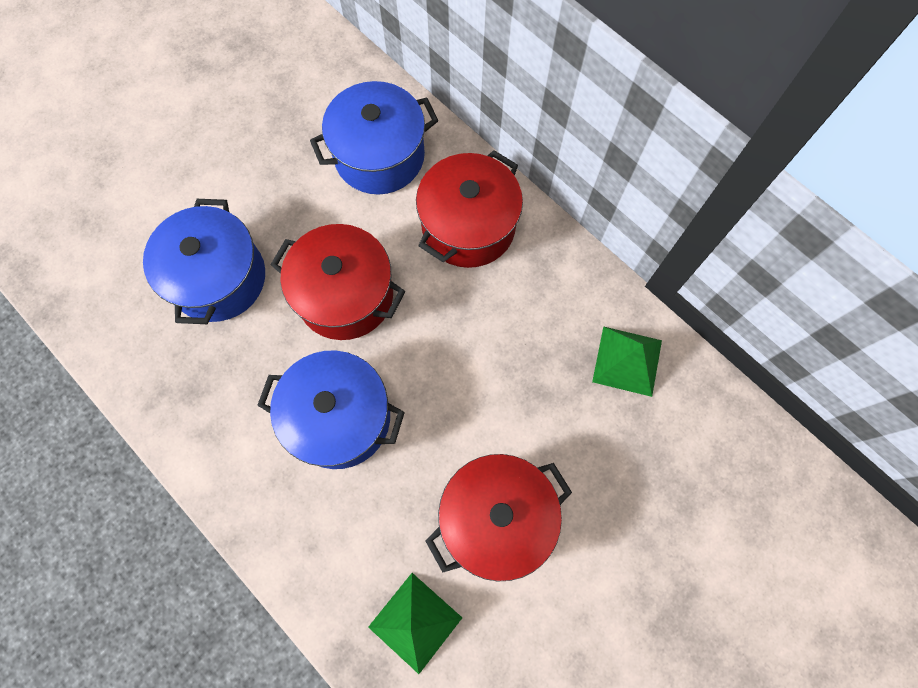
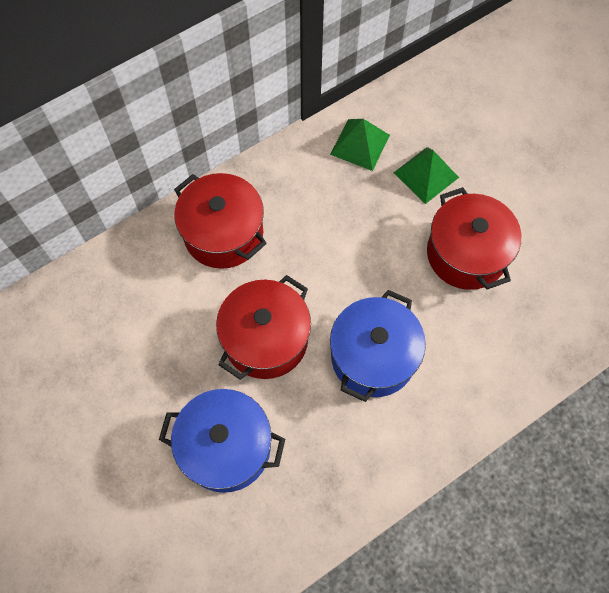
camera: 80 degrees left, 5 degrees down
blue pot [310,81,438,195] -> none
green pyramid [368,573,462,674] -> green pyramid moved to [394,147,459,204]

